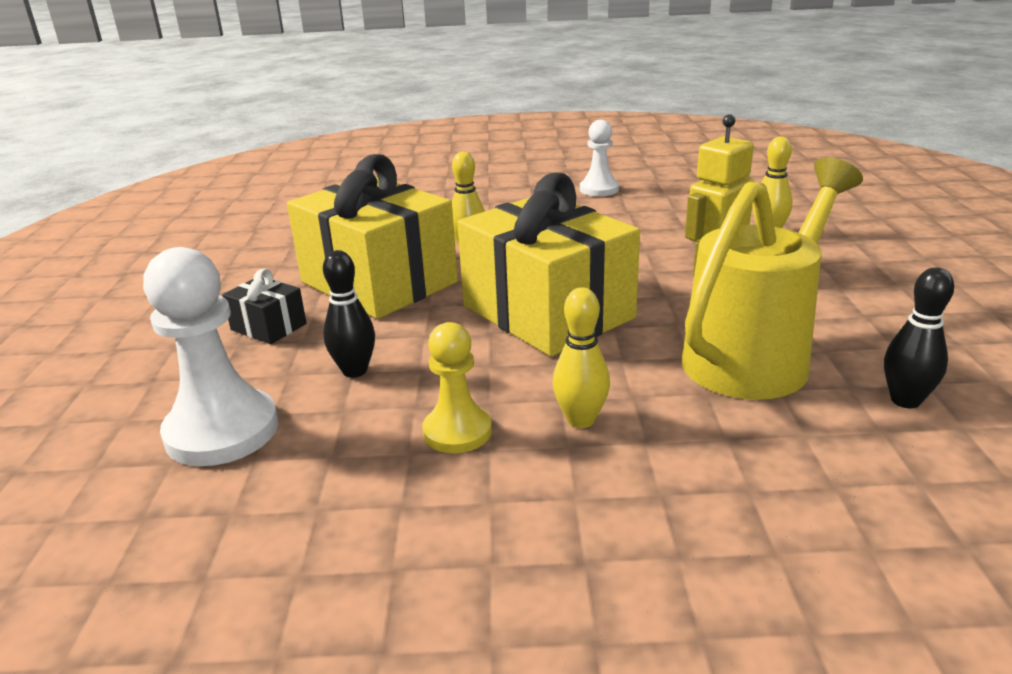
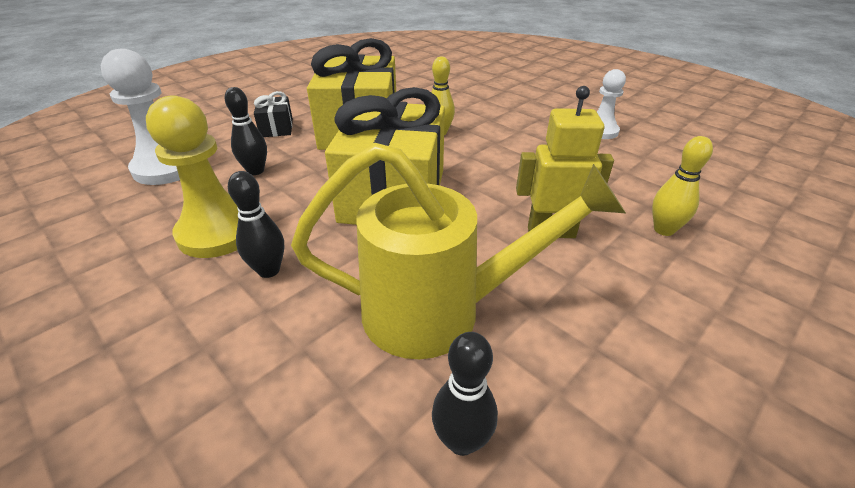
camera: 45 degrees right, 10 degrees up
yellow pawn [423,322,492,453] -> yellow pawn [146,95,239,258], size x1.64
yellow bowling pin [553,287,610,428] -> black bowling pin [228,171,284,278]

